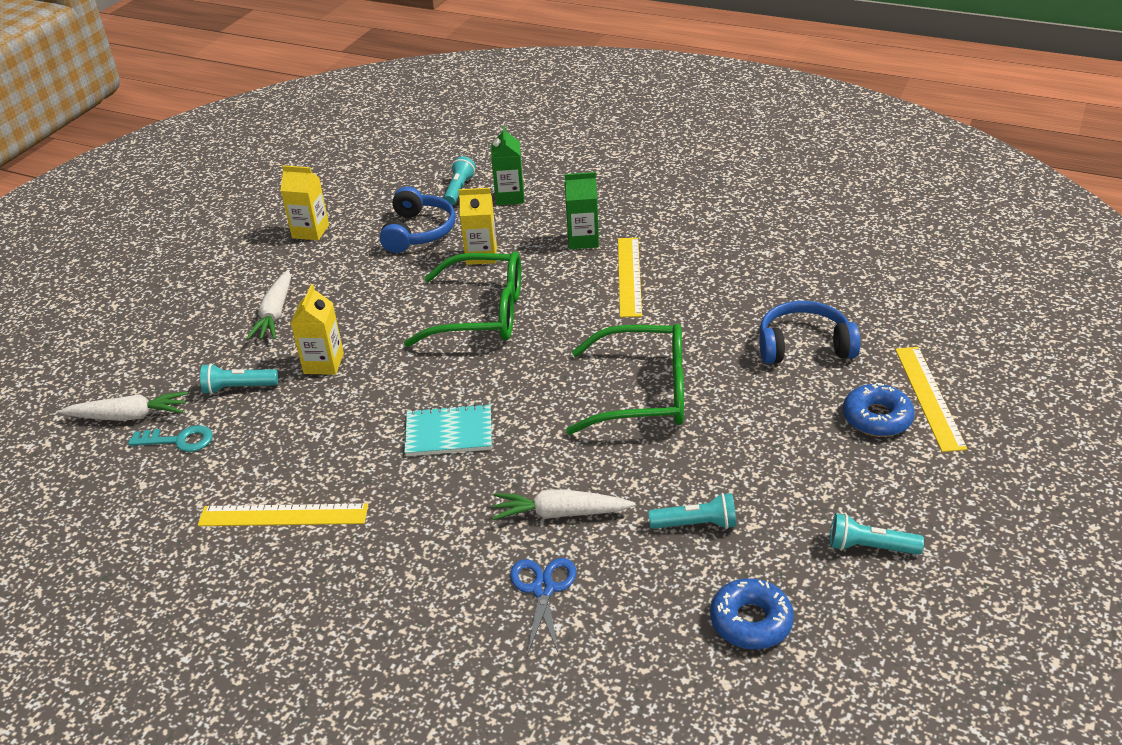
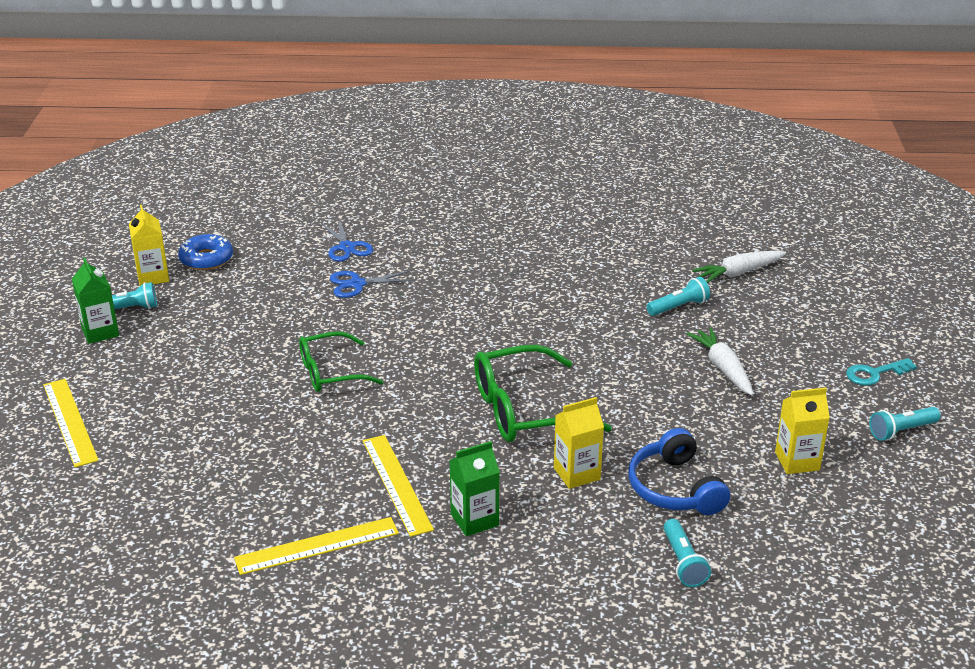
camera: 155 degrees right, 5 degrees down
turquoise key [128,425,213,452] -> turquoise key moved to [846,358,917,386]
yellow ruler [198,503,368,526] -> yellow ruler moved to [234,517,399,575]
yellow carton [291,284,344,375] -> yellow carton moved to [129,205,169,286]
turquoise notebook [404,404,492,456] -> none
green carton [491,126,524,205] -> green carton moved to [72,258,119,344]
white carrot [492,489,635,520] -> blue scissors [330,270,415,298]
green glasses [566,324,684,435] -> green glasses [299,331,384,392], size x0.66
turquoise flashlight [648,493,736,529] -> turquoise flashlight moved to [869,407,941,441]
blue headphones [759,301,860,364] -> none
blue donut [843,383,915,437] -> none

